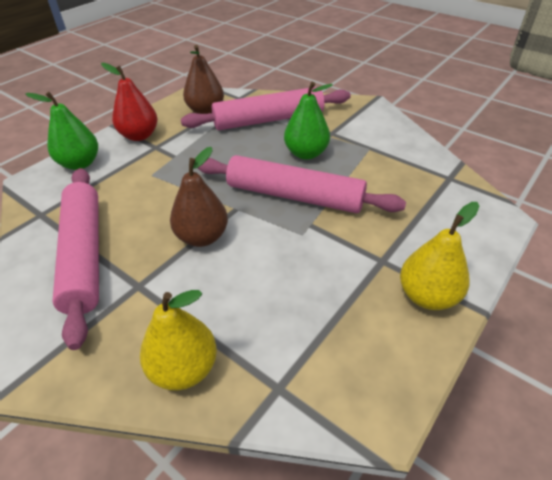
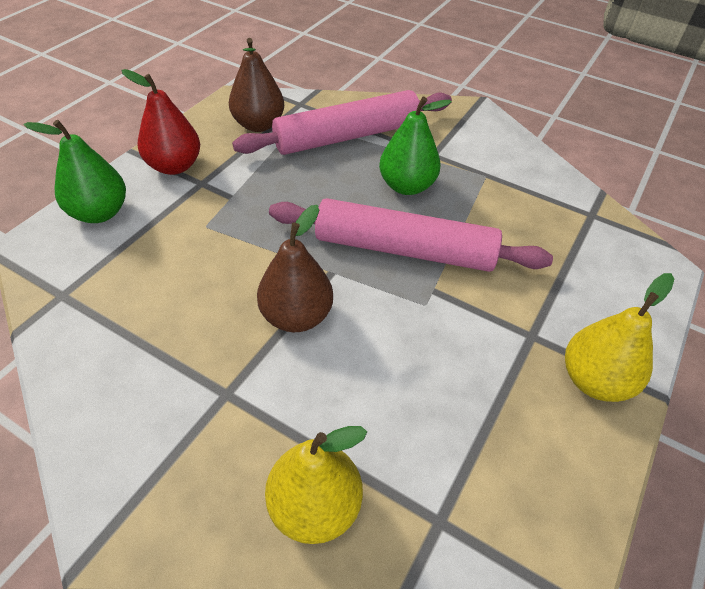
camera: 10 degrees left, 5 degrees up
pink rolling pin [52,168,99,350] -> none

